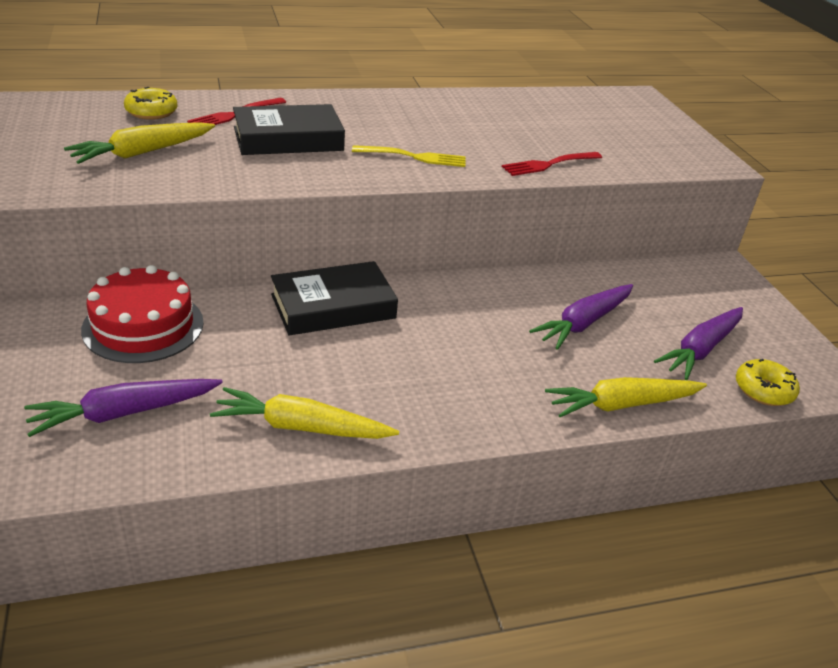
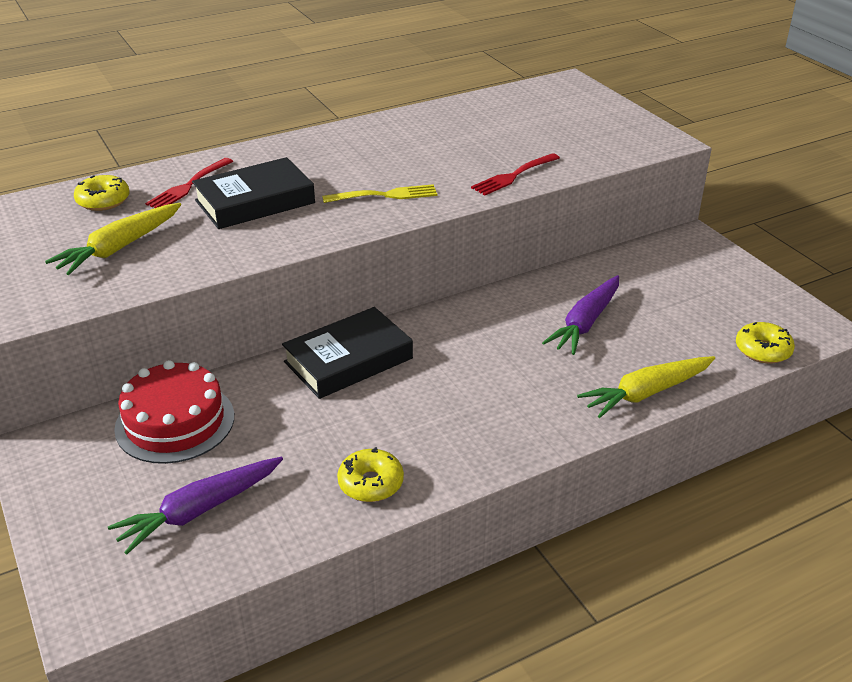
camera: 10 degrees left, 0 degrees up
yellow carrot [210,387,399,439] -> yellow donut [337,447,404,502]
purple carrot [654,307,743,380] -> none

